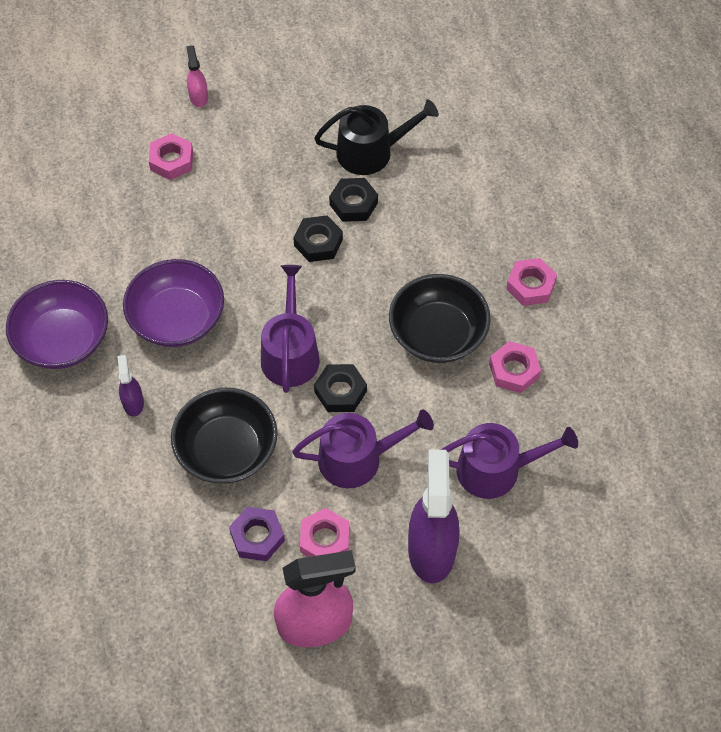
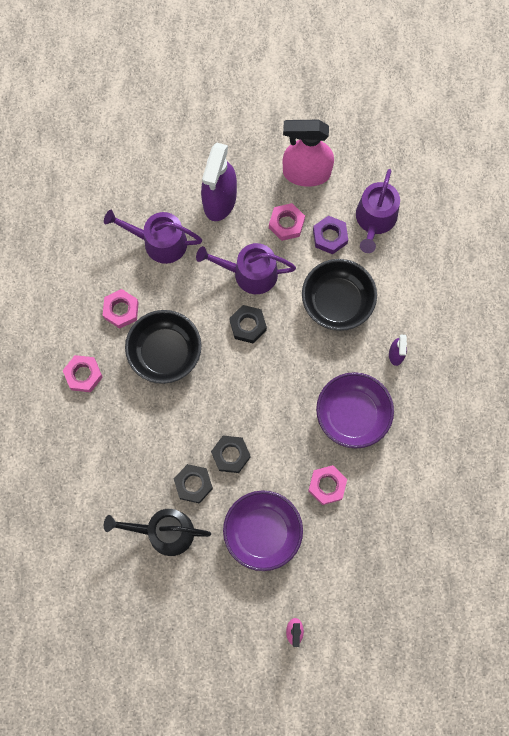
camera: 165 degrees left, 15 degrees up
purple bowl [6,280,108,369] -> purple bowl moved to [223,490,303,571]
pink nut [149,133,193,180] -> pink nut moved to [308,465,347,505]
purple watering can [261,265,320,393] -> purple watering can moved to [356,169,400,253]

